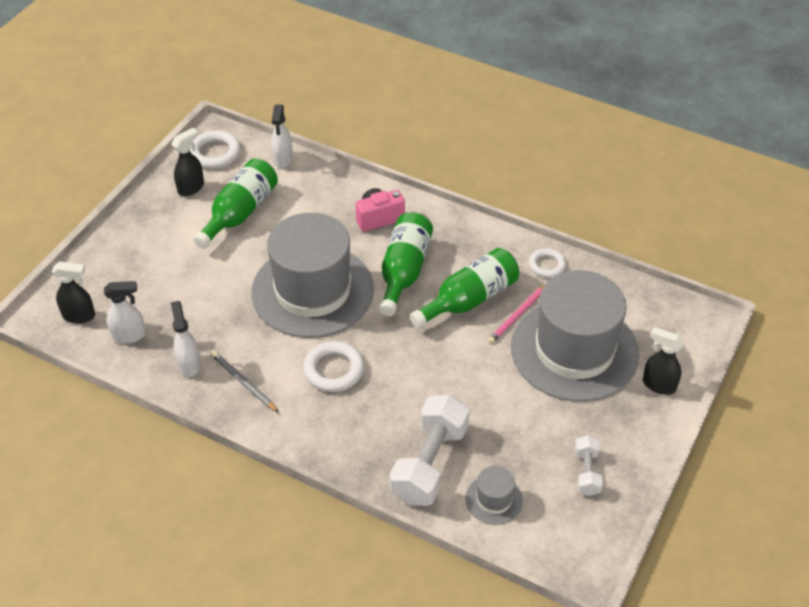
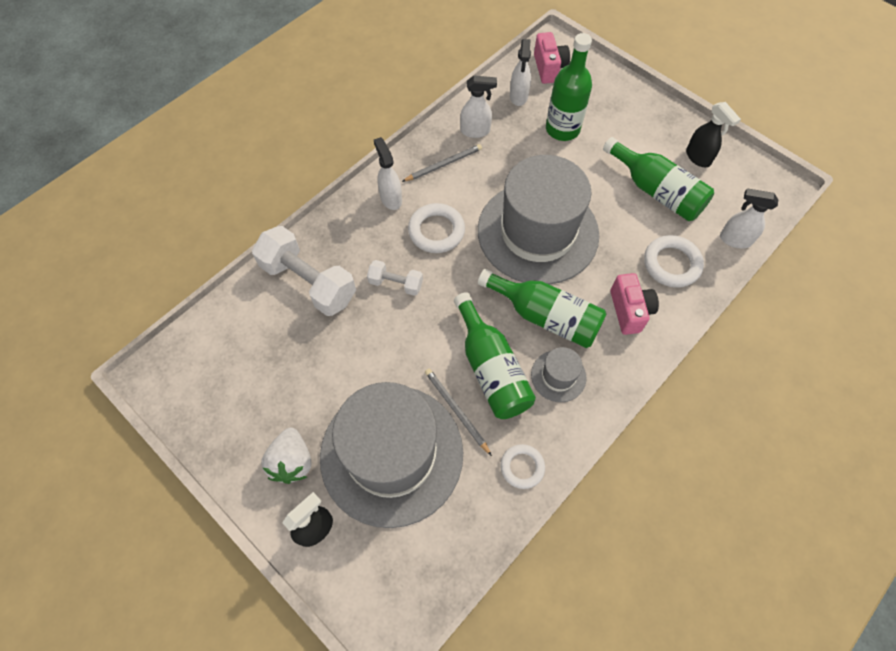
camera: 105 degrees right, 15 degrees up
black spray bottle [52,262,95,324] -> pink camera [534,32,570,84]
white ring [190,130,241,169] -> white ring moved to [644,235,704,288]
grey hat [465,466,523,525] -> grey hat moved to [531,347,587,402]
pink pencil [488,284,546,344] -> grey pencil [425,369,492,456]
white dumbbell [575,435,603,496] -> white dumbbell moved to [367,260,423,296]
none -> white strawberry [261,428,311,484]
none -> white spray bottle [374,137,402,210]
none -> green bottle [546,33,592,141]

